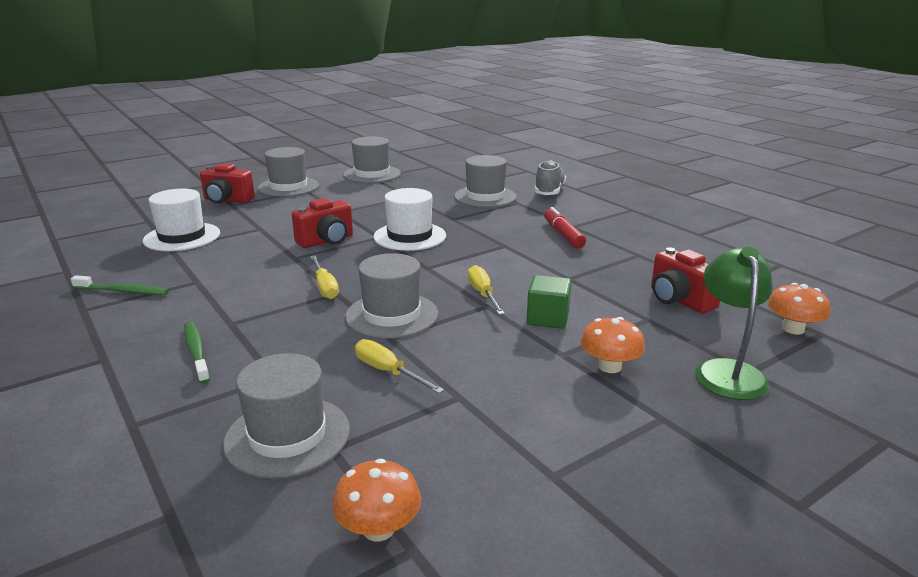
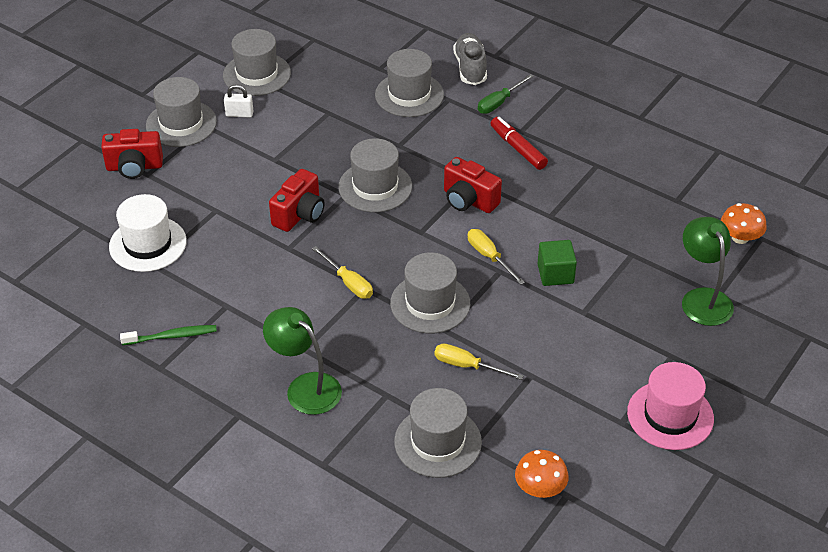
camera: 20 degrees left, 20 degrees up
green toothbrush [184,322,210,384] -> green lamp [263,307,342,415]
white hat [373,188,446,251] -> grey hat [338,138,412,212]
orange mushroom [581,317,645,373] -> none
red camera [651,247,720,314] -> red camera moved to [444,157,502,213]
none -> white padlock [224,84,253,117]
none -> green screwdriver [478,74,534,114]
none -> pink hat [627,362,714,450]

